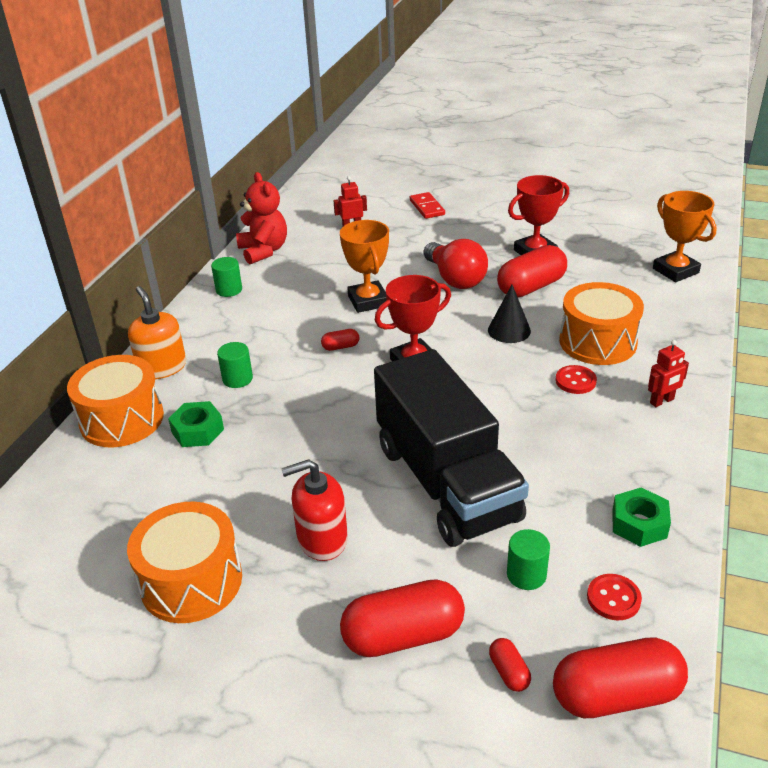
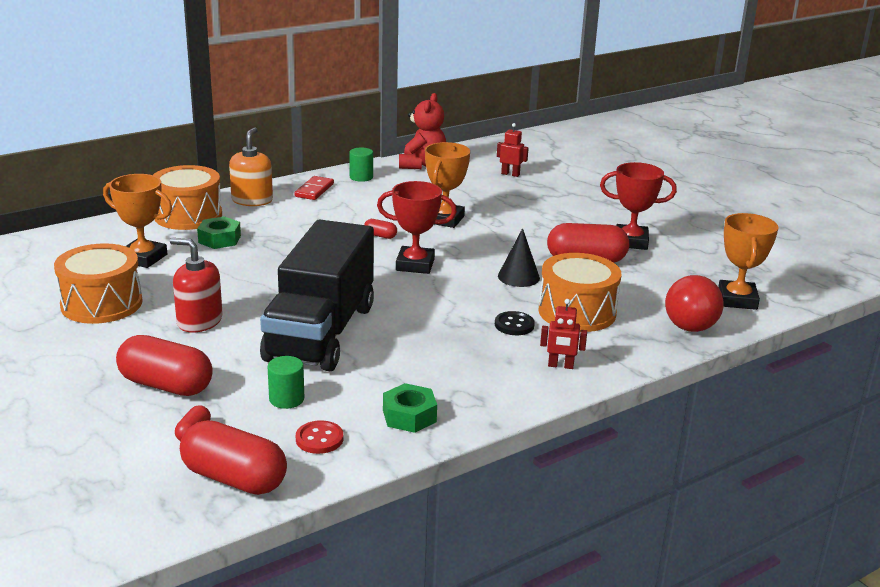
camera: 35 degrees right, 10 degrees down
green cylinder [217,342,253,388] -> none
red domino [410,192,445,219] -> red domino moved to [294,176,334,200]
red light bulb [423,239,488,289] -> red light bulb moved to [665,275,724,332]
red button [555,365,597,394] -> black button [495,311,535,335]
none -> orange trophy [103,174,172,268]

